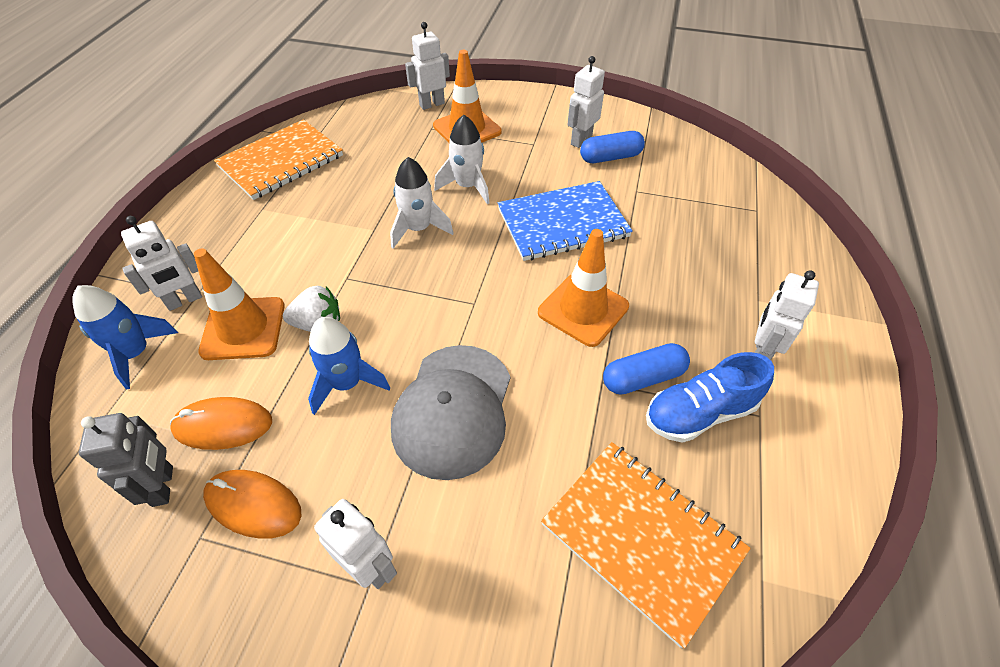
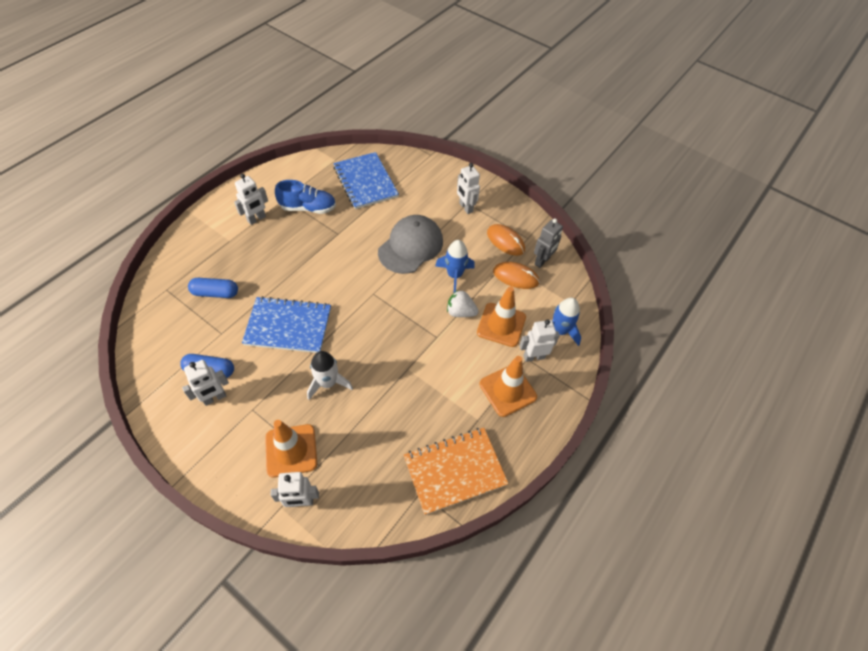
camera: 160 degrees left, 5 degrees up
grey robot [79,413,173,507] -> grey robot turned 150 degrees counterclockwise [534,218,563,268]
white rocket [390,157,454,249] -> none
orange traffic cone [538,229,629,347] -> orange traffic cone moved to [479,356,537,417]
orange notebook [541,442,751,648] -> blue notebook [333,152,399,209]
blue capsule [603,343,690,395] -> blue capsule moved to [188,278,238,298]

